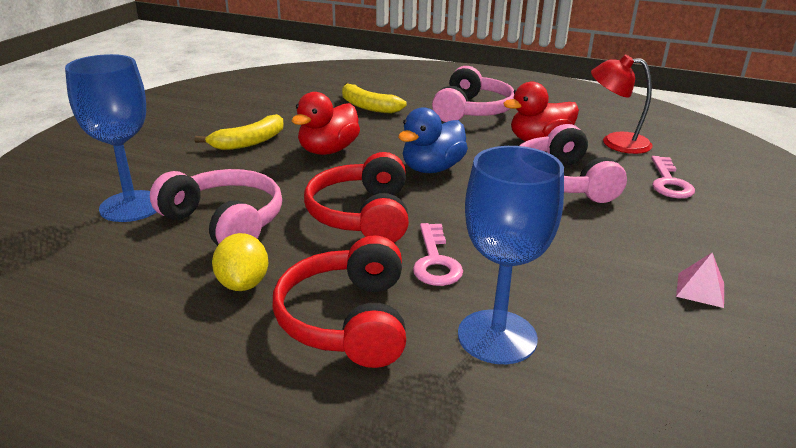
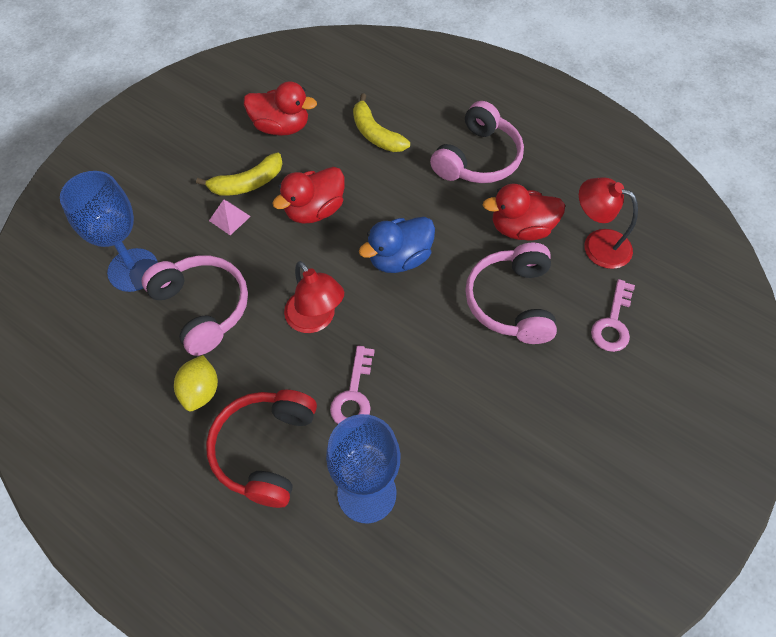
camera: 15 degrees right, 30 degrees up
red headphones [304,152,409,243] -> red lamp [284,261,344,333]
pink pyramid [676,253,724,308] -> pink pyramid moved to [209,200,251,235]
none -> red duck [244,81,317,136]

